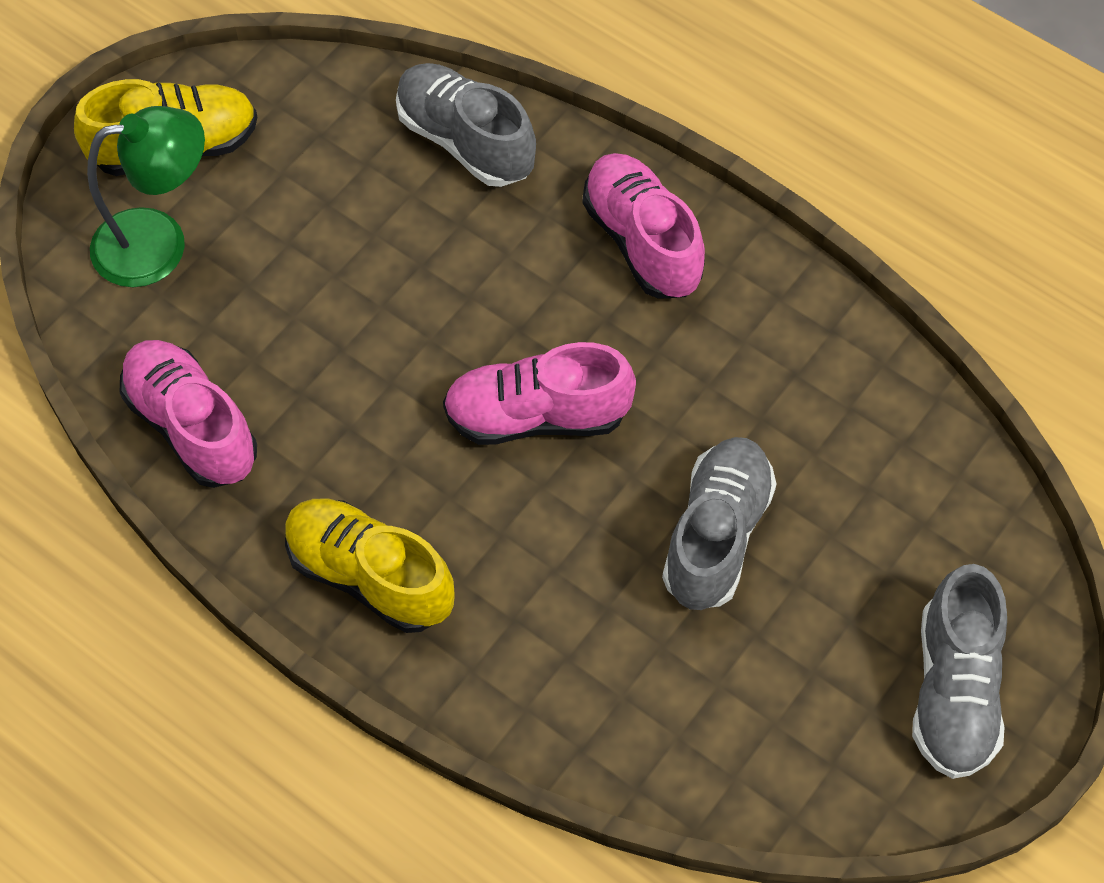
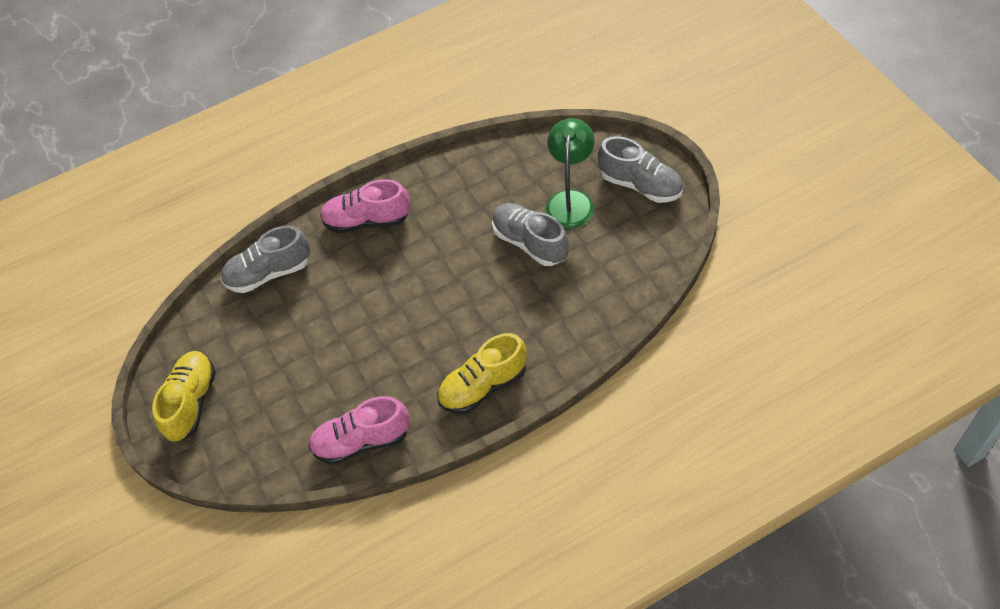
camera: 60 degrees left, 5 degrees down
green lamp [87,106,205,287] -> green lamp moved to [546,118,594,229]
pink shoe [443,342,636,445] -> none

